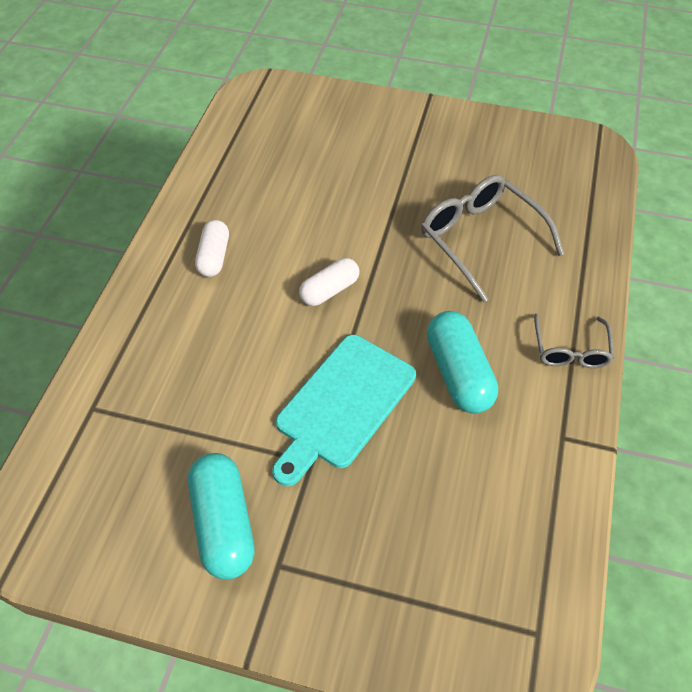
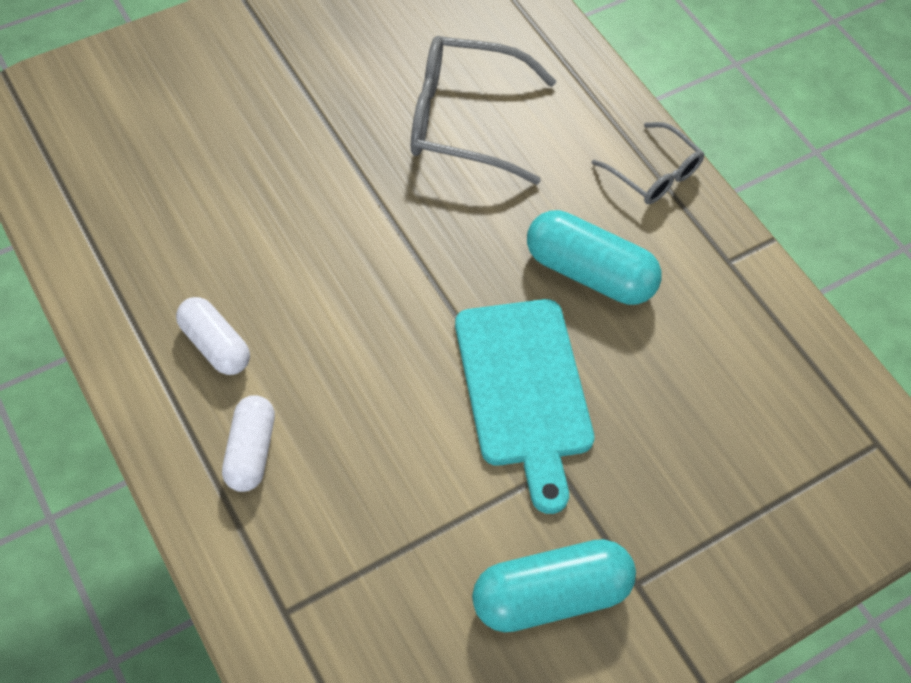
camera: 50 degrees left, 5 degrees up
turquoise capsule [188,453,255,580] -> turquoise capsule turned 45 degrees counterclockwise [472,539,636,632]
white capsule [299,258,360,306] -> white capsule moved to [222,395,275,492]

